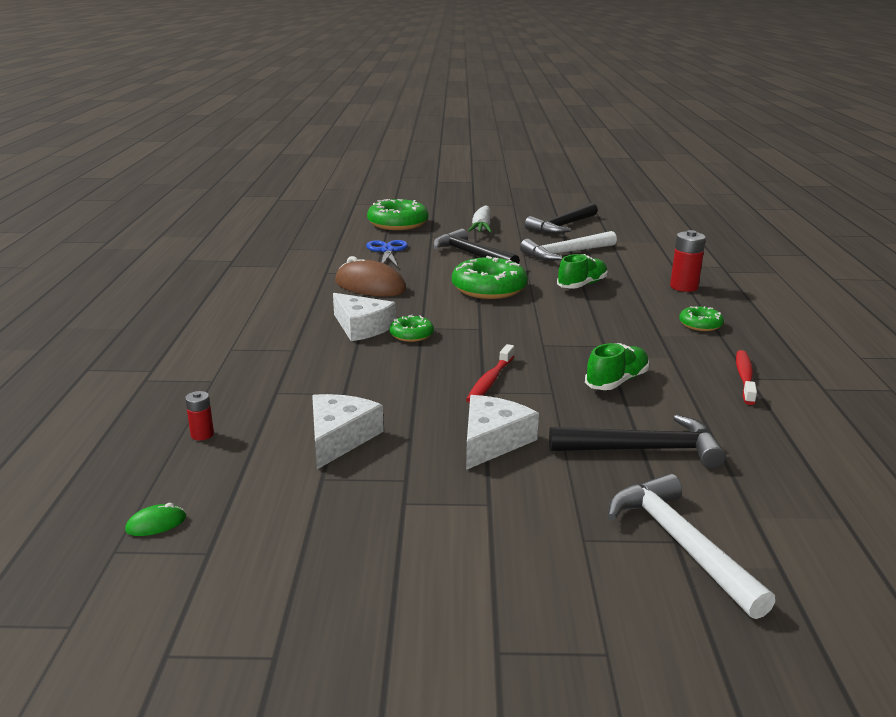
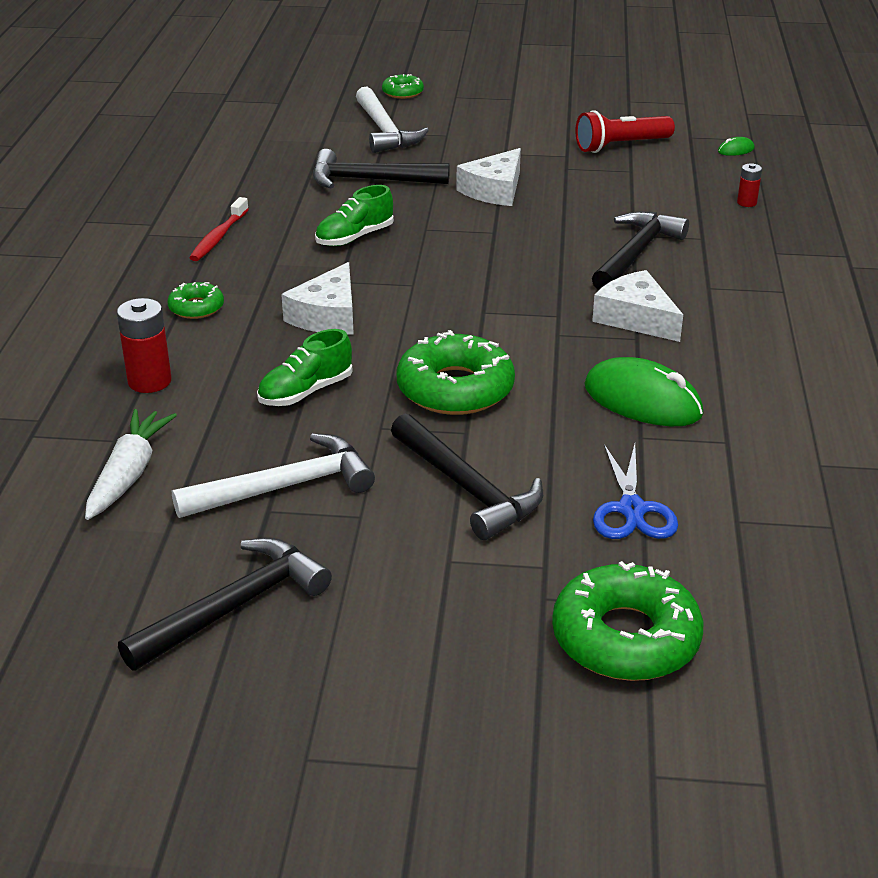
camera: 175 degrees left, 10 degrees up
white cheese [312,394,384,469] -> white cheese moved to [281,262,354,334]
brown mouse [335,256,407,296] -> green mouse [585,357,703,426]
green donut [389,315,434,342] -> green donut moved to [382,74,424,99]
red toothbrush [466,344,514,403] -> none
white carrot [468,206,492,233] -> white carrot moved to [85,409,177,520]
none -> red flashlight [575,110,675,153]
none -> black hammer [592,211,689,290]

